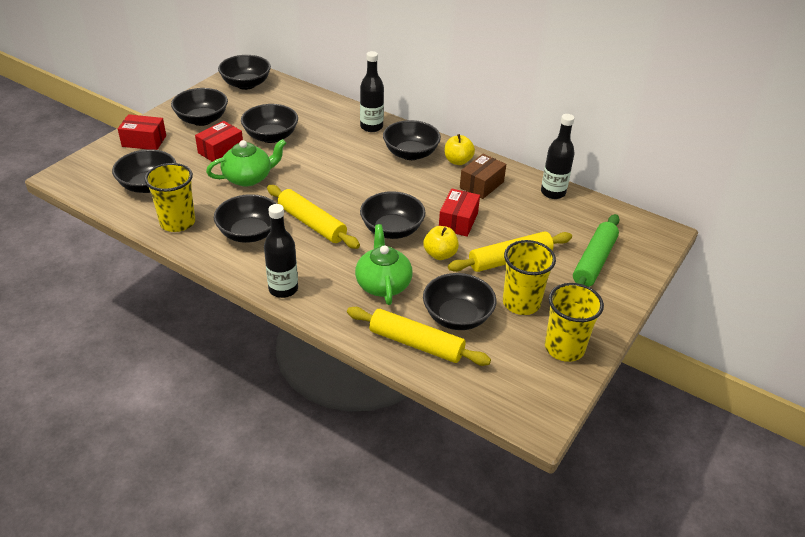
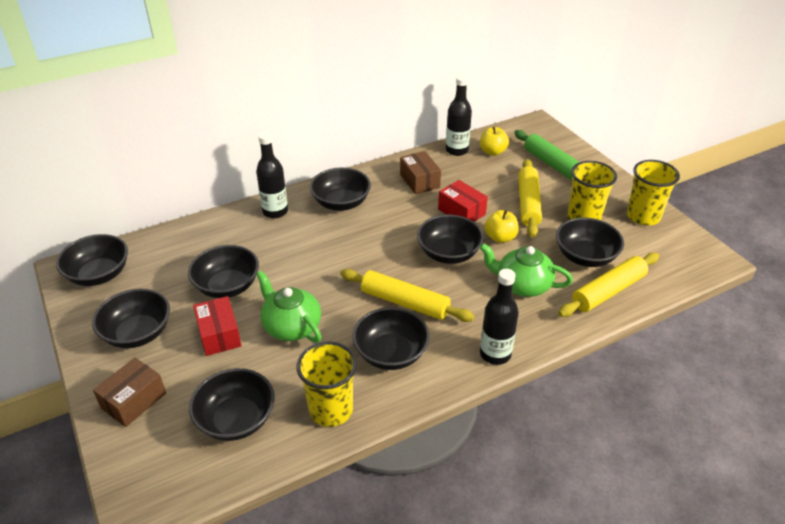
camera: 60 degrees left, 0 degrees up
red box [118,114,166,150] -> brown box [93,358,166,427]
green teapot [206,139,286,187] -> green teapot turned 45 degrees counterclockwise [256,271,322,343]
yellow rolling pin [267,185,360,249] -> yellow rolling pin turned 45 degrees clockwise [340,269,474,322]
yellow apple [445,134,475,165] -> yellow apple moved to [480,127,509,156]

